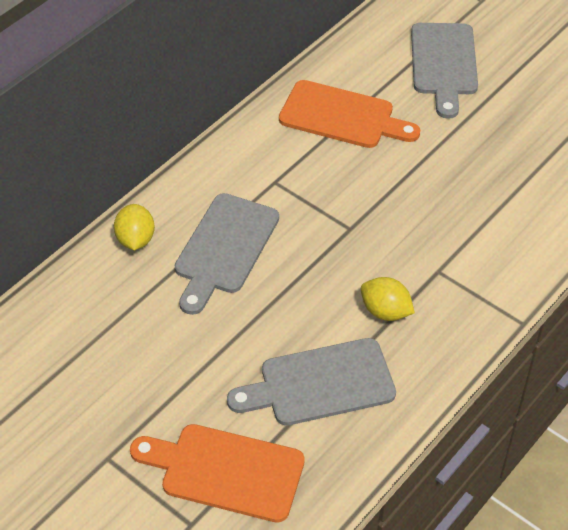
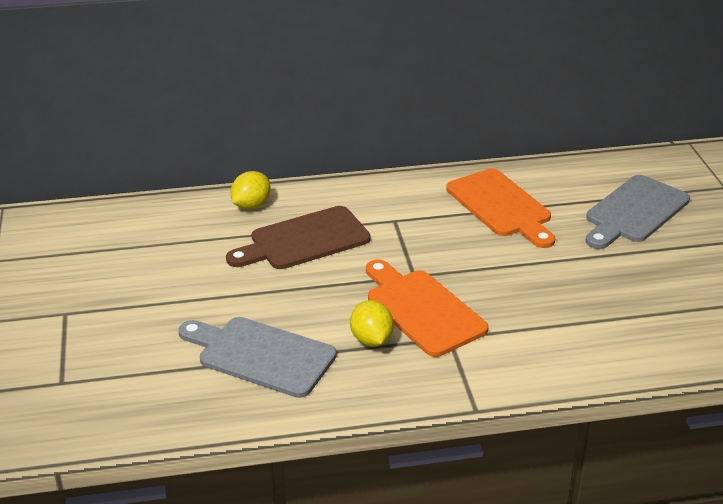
camera: 40 degrees right, 15 degrees down
orange cutting board [130,424,305,523] -> orange cutting board moved to [366,260,488,357]
grey cutting board [174,193,279,315] -> brown cutting board [226,206,371,269]

